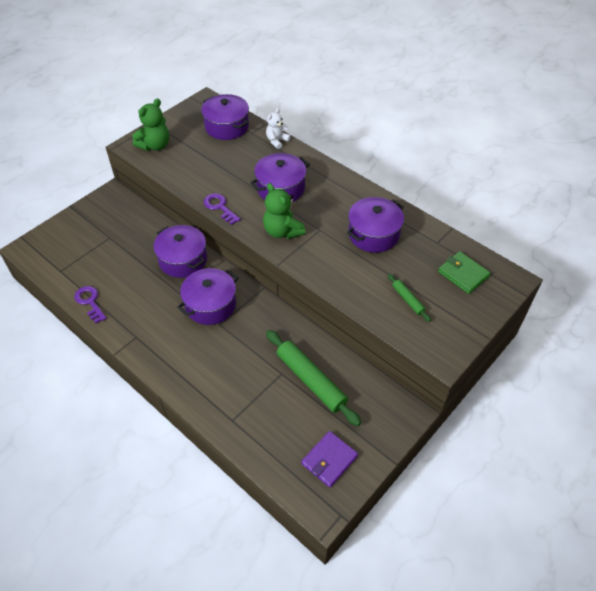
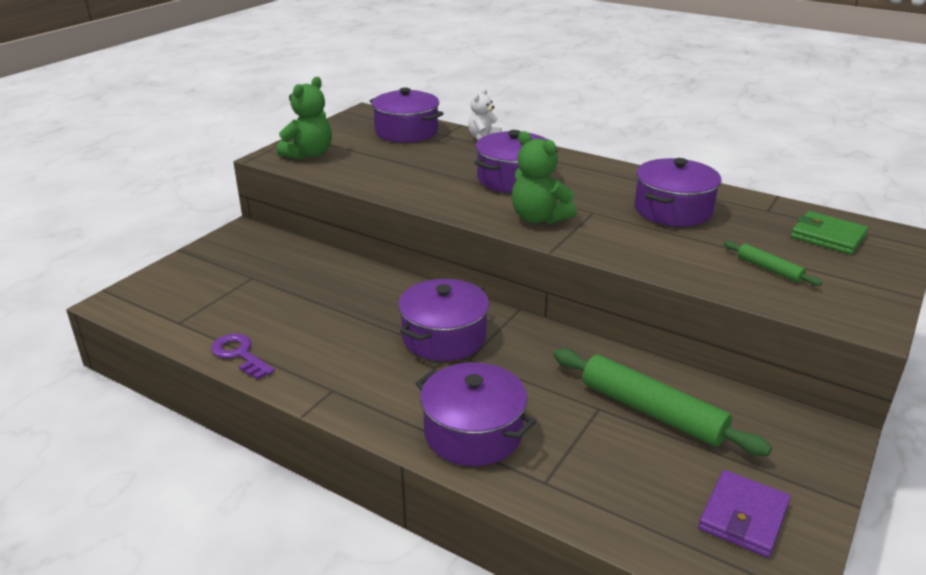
camera: 10 degrees left, 20 degrees down
purple pot [153,225,207,278] -> purple pot moved to [415,362,536,466]
purple key [204,193,241,225] -> none

